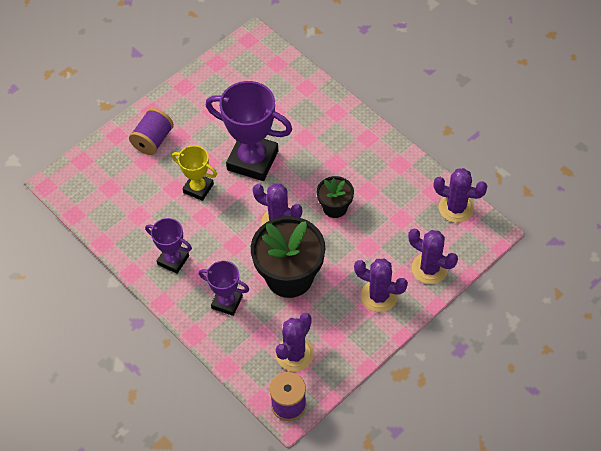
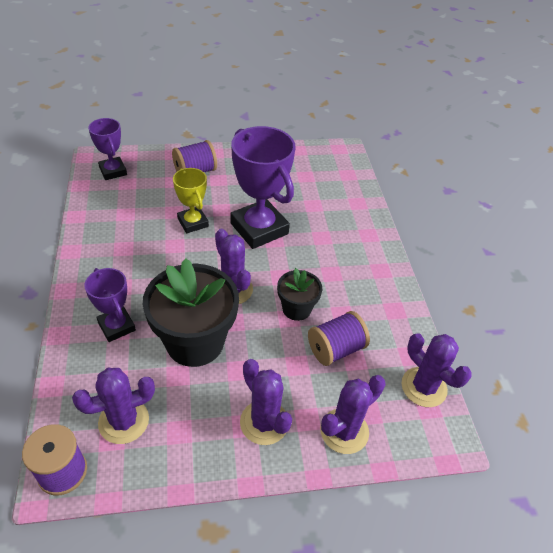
camera: 30 degrees right, 10 degrees down
purple trophy [145,218,192,274] -> purple trophy moved to [88,118,127,180]
purple cactus [408,229,458,284] -> purple cactus turned 75 degrees clockwise [320,375,386,454]
none -> purple spool [308,311,370,366]

